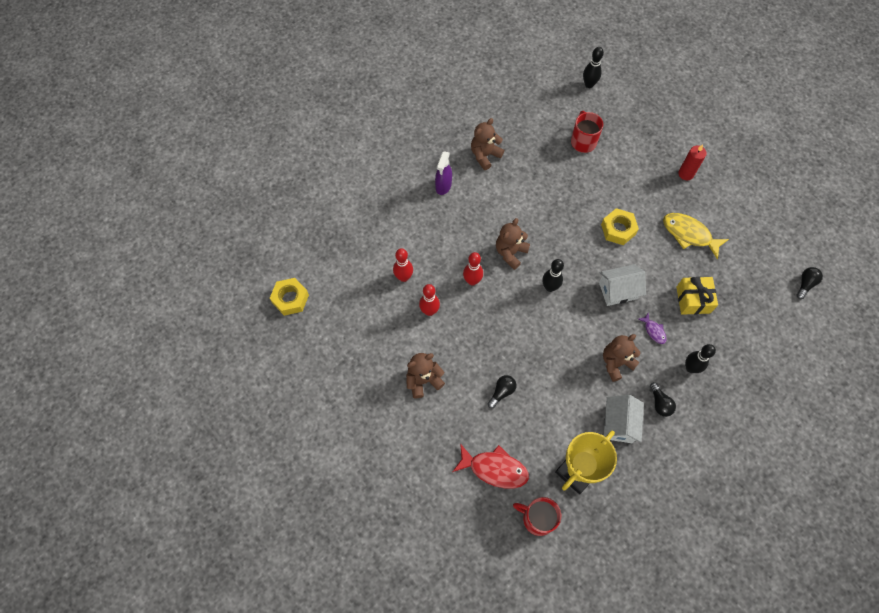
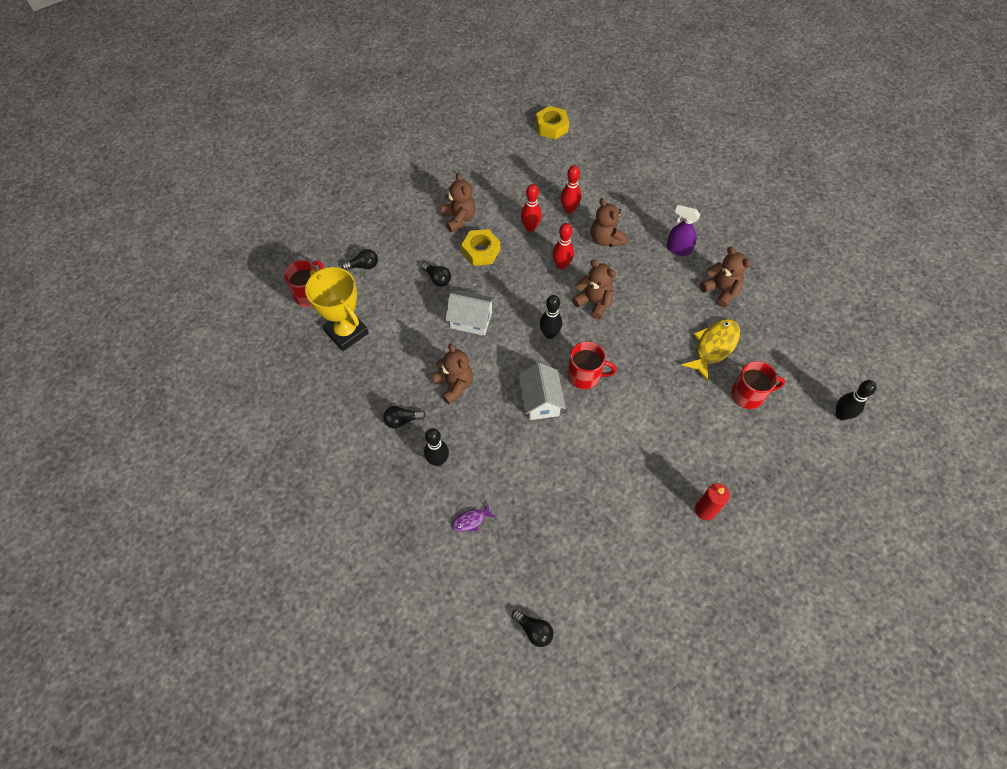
camera: 95 degrees right, 5 degrees down
red fish [453,443,529,489] -> black light bulb [342,249,378,270]
yellow nut [601,208,639,245] -> yellow nut moved to [461,229,500,266]
white house [604,395,644,443] -> white house moved to [445,290,495,336]
purple fish [638,312,667,344] -> purple fish moved to [452,504,495,532]
yellow fish [663,213,729,259] -> yellow fish moved to [682,319,740,382]
yellow gift [676,277,718,315] -> none
none -> red mug [568,341,617,389]
none -> brown teddy bear [591,198,627,247]

